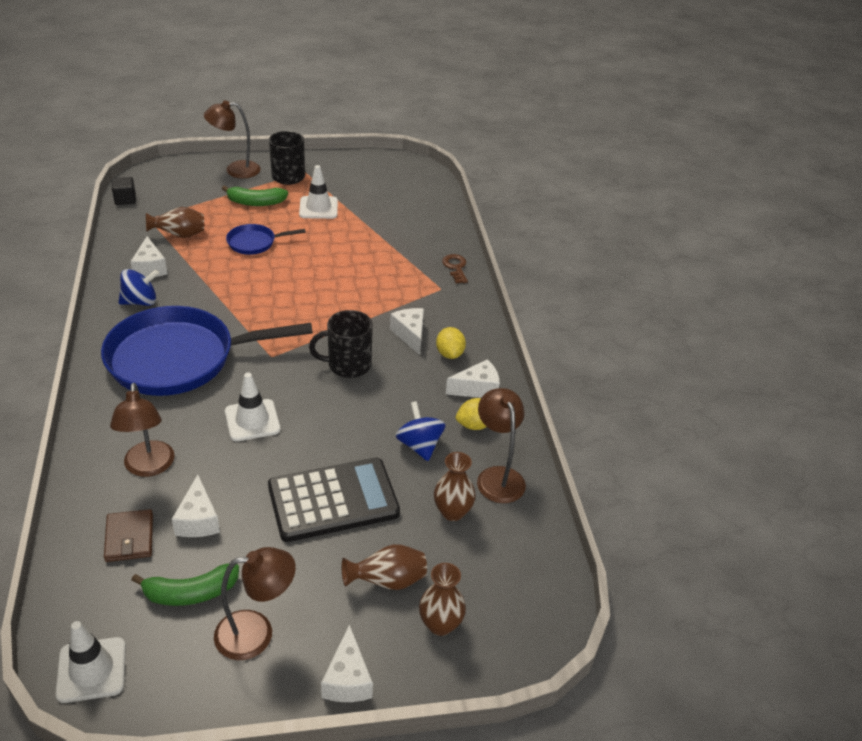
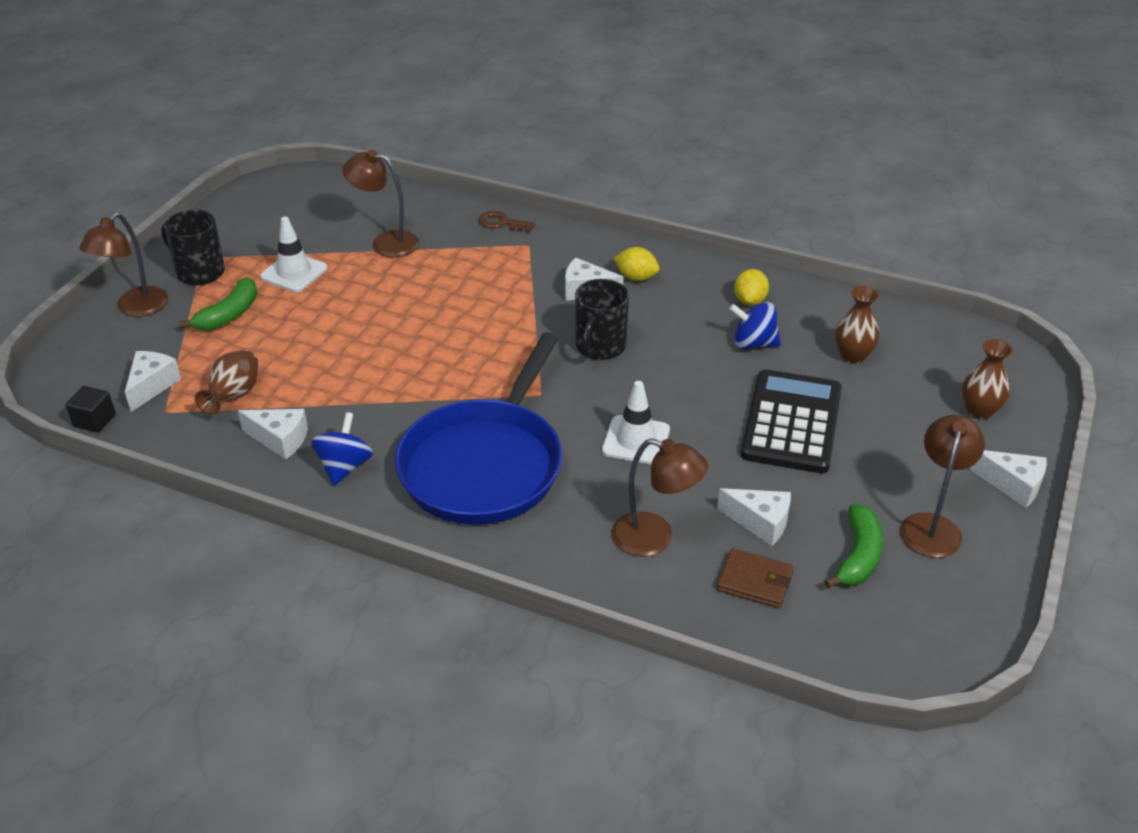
camera: 55 degrees left, 0 degrees up
white traffic cone [56,621,126,703] -> none
blue pan [226,224,306,255] -> none
brown vase [342,544,427,590] -> none
white cheese [446,359,500,398] -> white cheese moved to [125,351,181,412]
brown lamp [477,388,526,503] -> brown lamp moved to [342,150,419,257]

